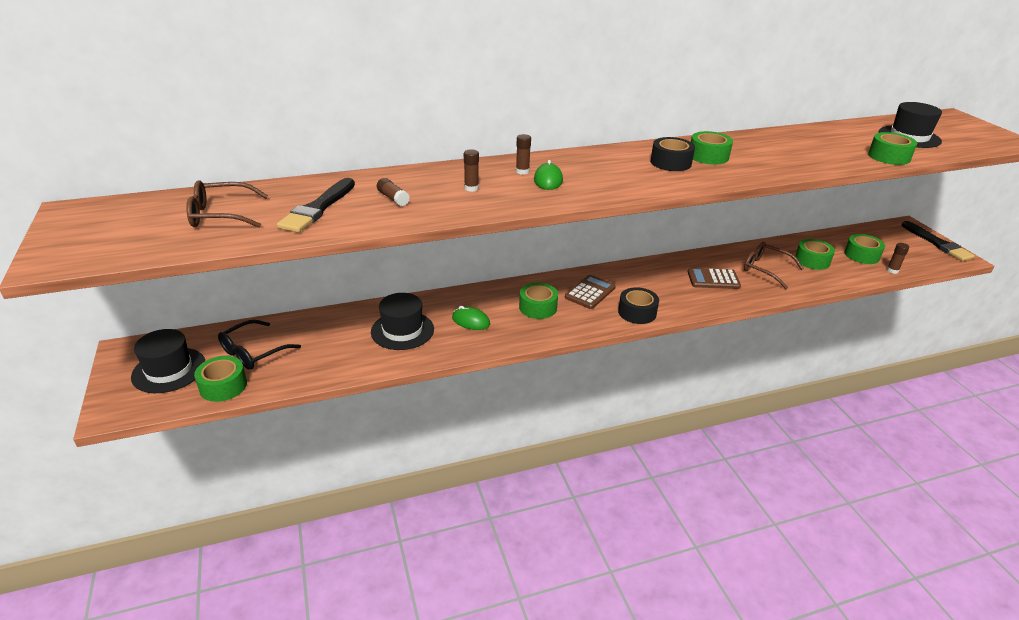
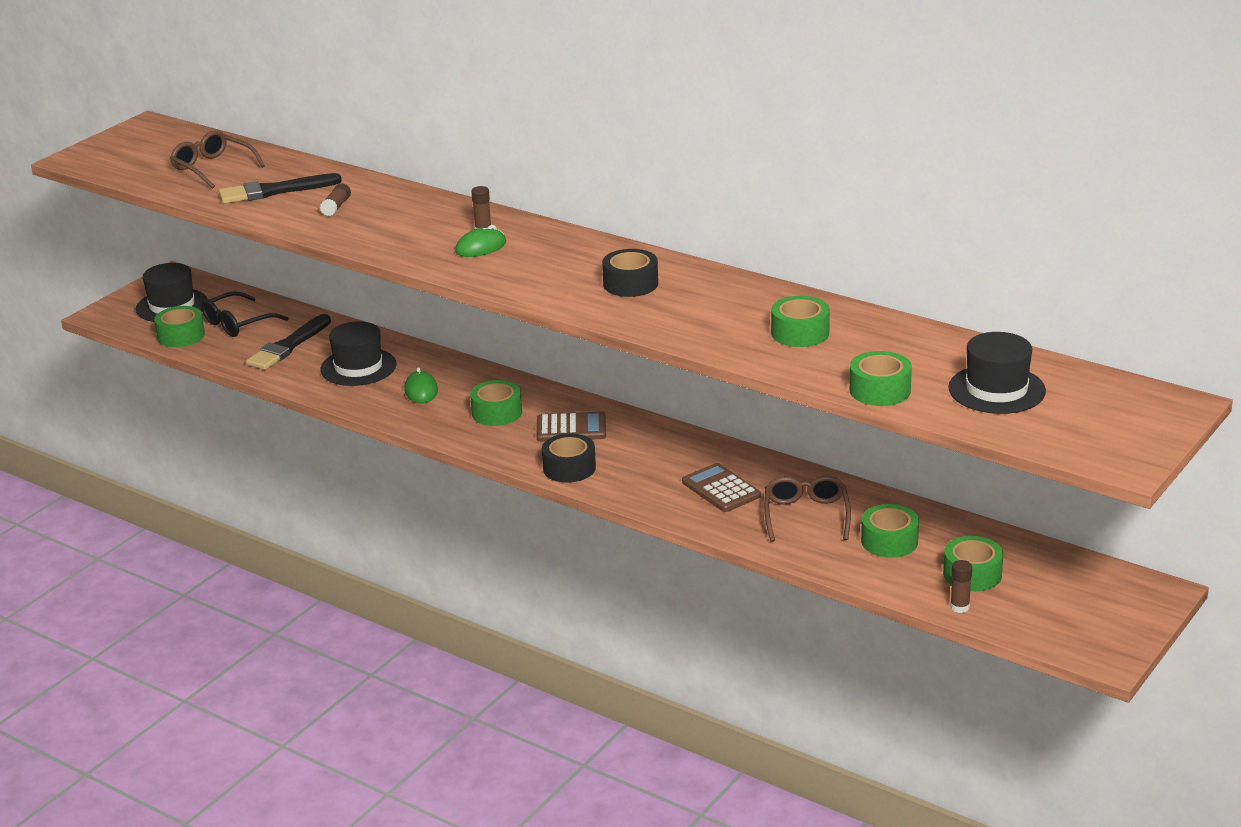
camera: 55 degrees right, 5 degrees down
black glasses [218,320,301,370] -> black glasses turned 45 degrees counterclockwise [201,291,289,337]
brown glue stick [464,149,479,192] -> none
green tape [691,131,733,165] -> green tape moved to [771,296,830,347]
black brush [902,221,975,261] -> black brush moved to [246,314,331,370]

